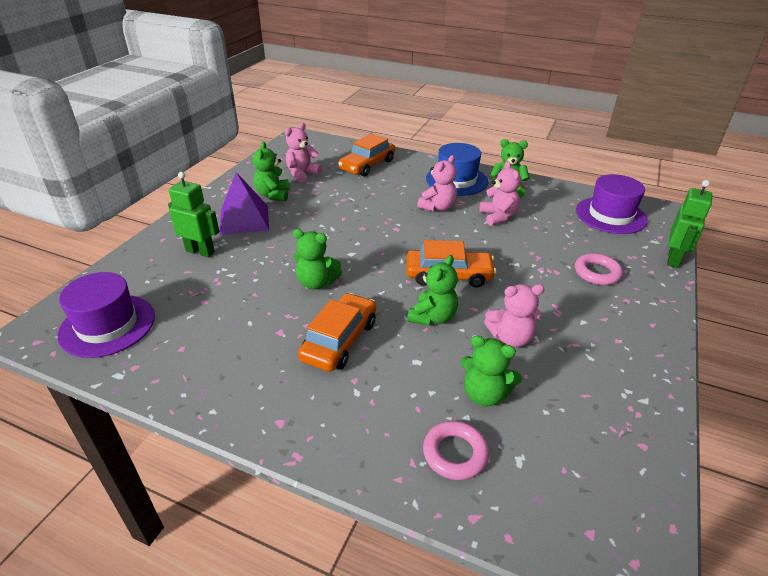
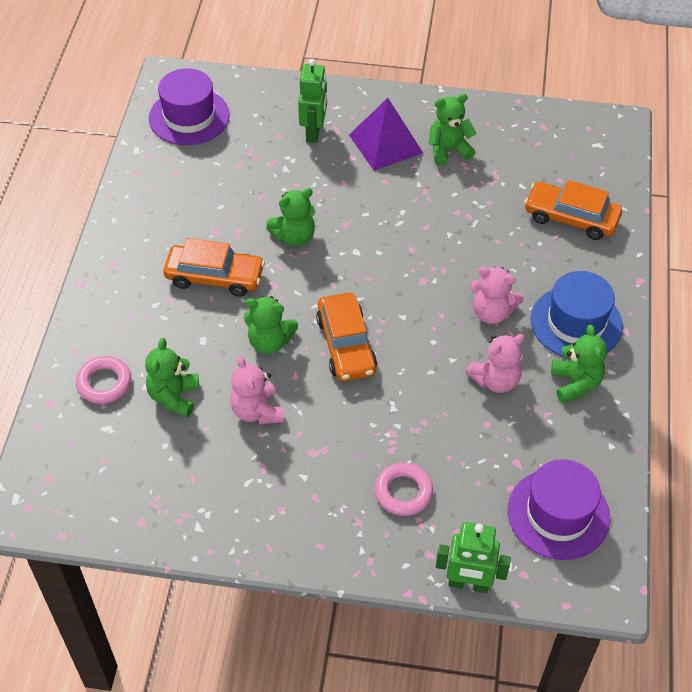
camera: 75 degrees right, 15 degrees up
pink teddy bear [285,123,322,182] -> none
green teddy bear [293,229,342,290] -> green teddy bear turned 120 degrees counterclockwise [266,188,315,246]

